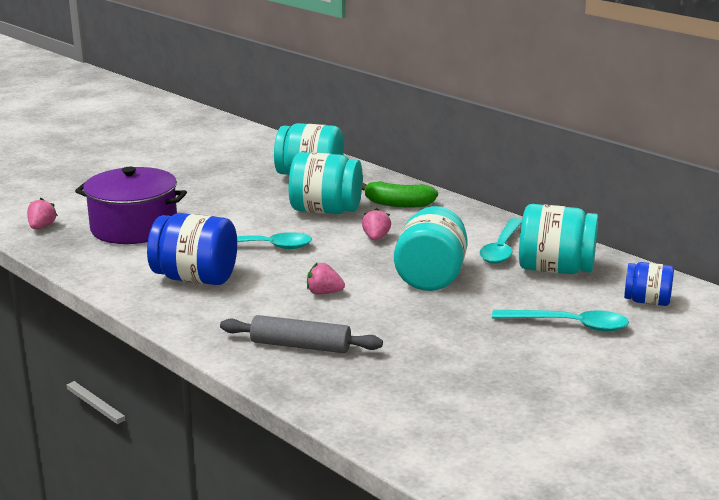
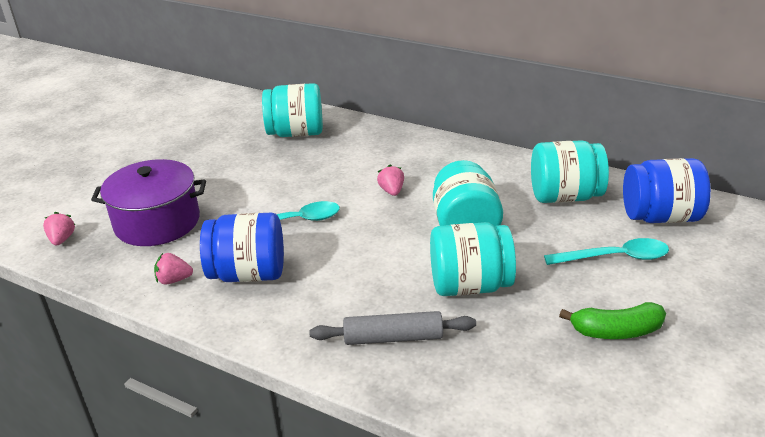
camera: 15 degrees left, 10 degrees up
turquoise jar [289,152,363,214] -> turquoise jar moved to [430,222,516,296]
pink strawberry [307,263,345,294] -> pink strawberry moved to [154,253,193,284]
green banana [362,181,438,207] -> green banana moved to [559,302,666,339]
turquoise spoon [479,218,522,264] -> none
blue jar [624,262,674,306] -> blue jar [623,158,711,223], size x1.71

